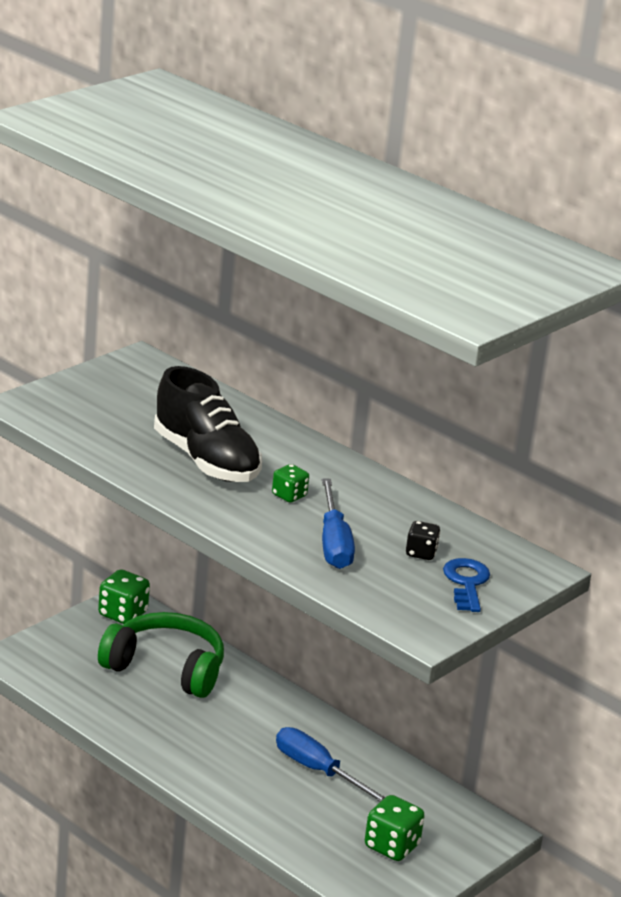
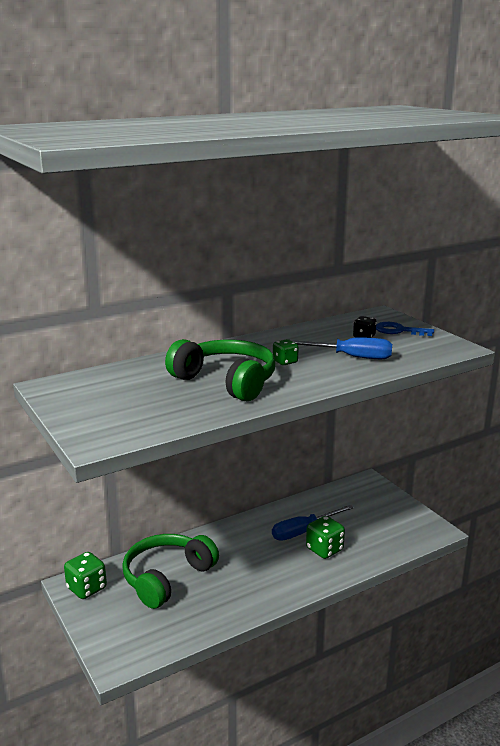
camera: 70 degrees left, 5 degrees down
black shoe [154,366,262,482] -> green headphones [165,339,275,401]
green dice [365,795,425,861] -> green dice moved to [306,516,345,559]

